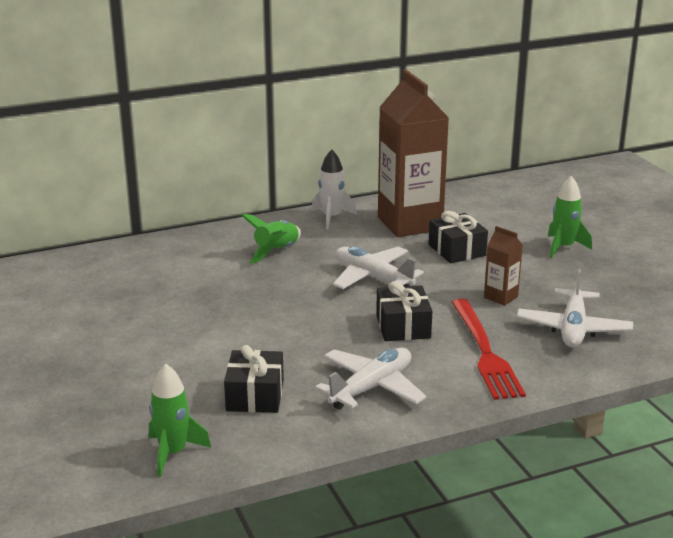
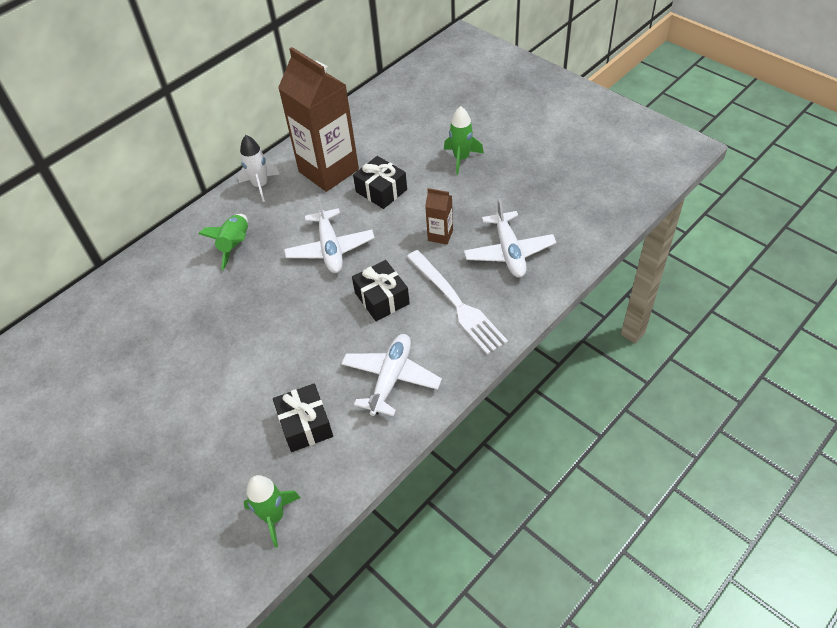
camera: 20 degrees left, 25 degrees up
white plane [333,246,424,289] -> white plane turned 120 degrees counterclockwise [284,197,375,273]
red fork [451,299,526,400] -> white fork [407,250,508,355]

